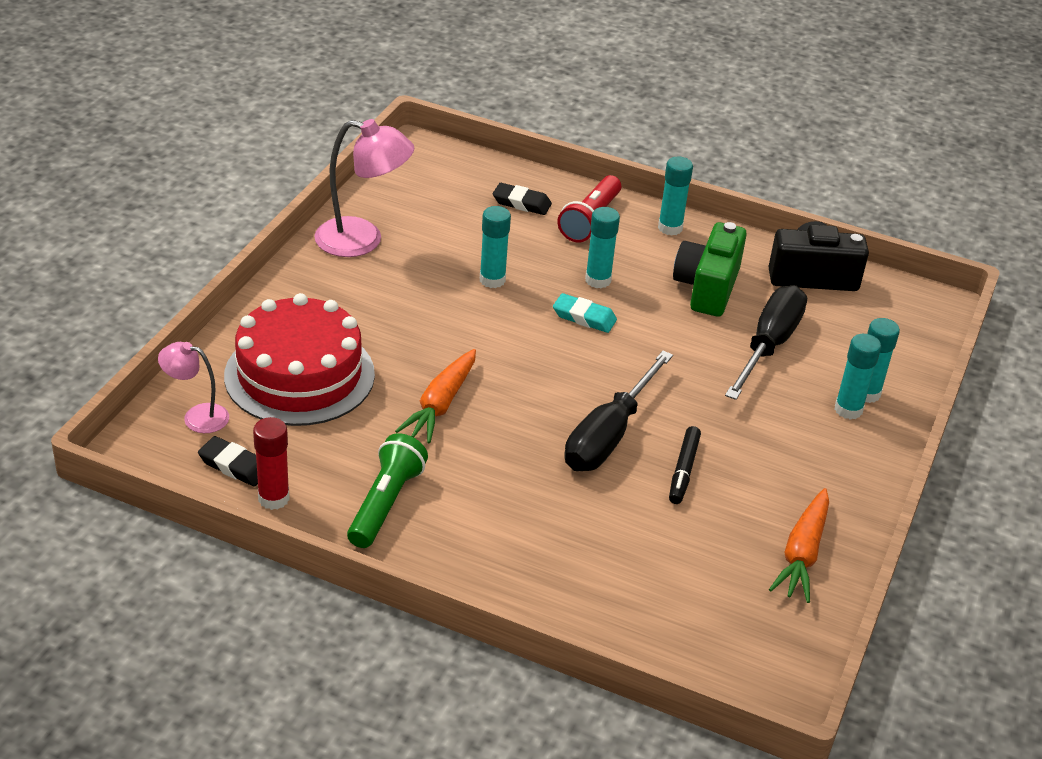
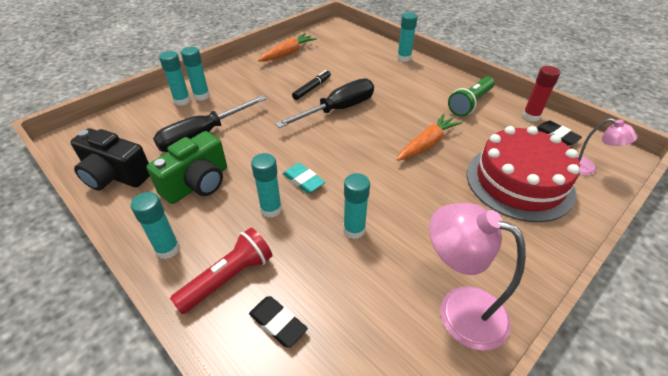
camera: 155 degrees left, 5 degrees up
none -> turquoise glue stick [397,12,418,62]

